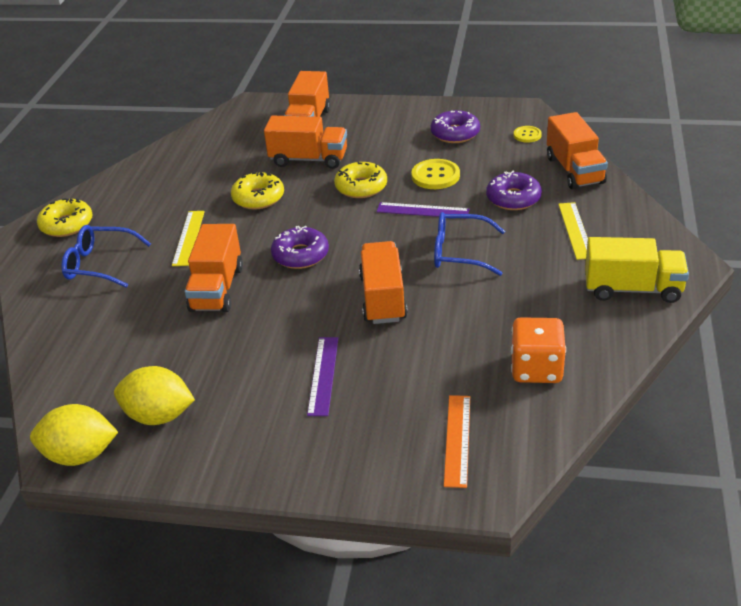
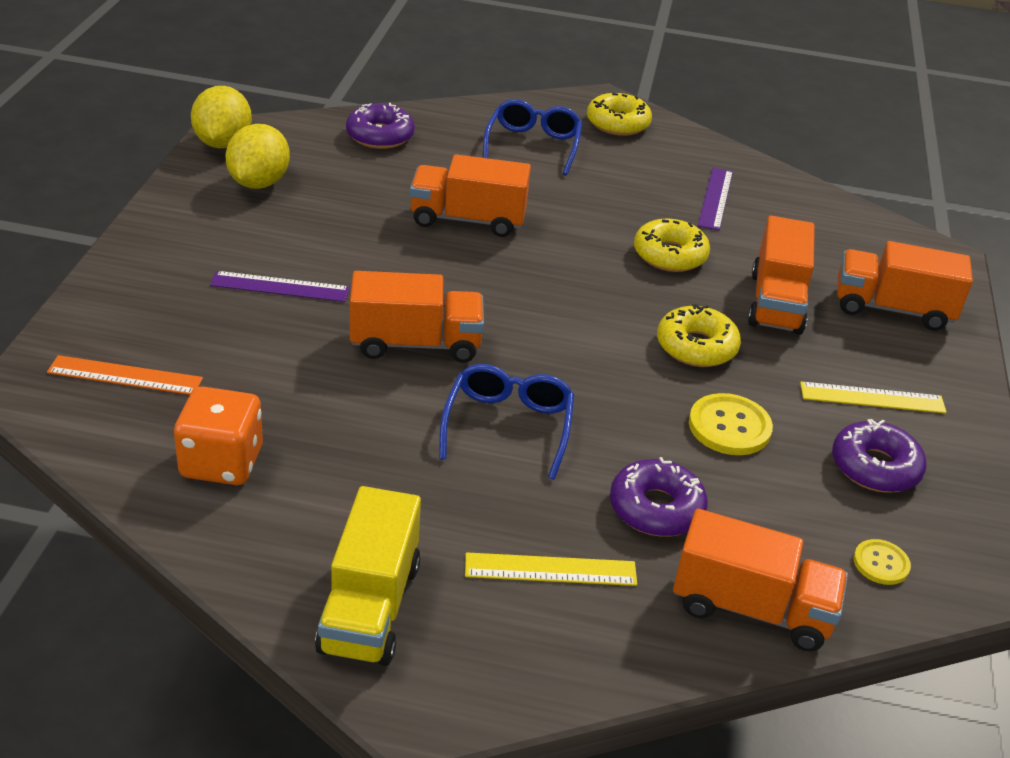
camera: 85 degrees right, 0 degrees up
yellow ruler [172,211,205,266] -> yellow ruler moved to [800,381,947,414]
purple donut [271,226,329,269] -> purple donut moved to [346,103,415,149]
purple ruler [376,202,470,219] -> purple ruler moved to [698,167,733,230]
orange truck [547,112,608,189] -> orange truck turned 150 degrees counterclockwise [673,509,848,652]

